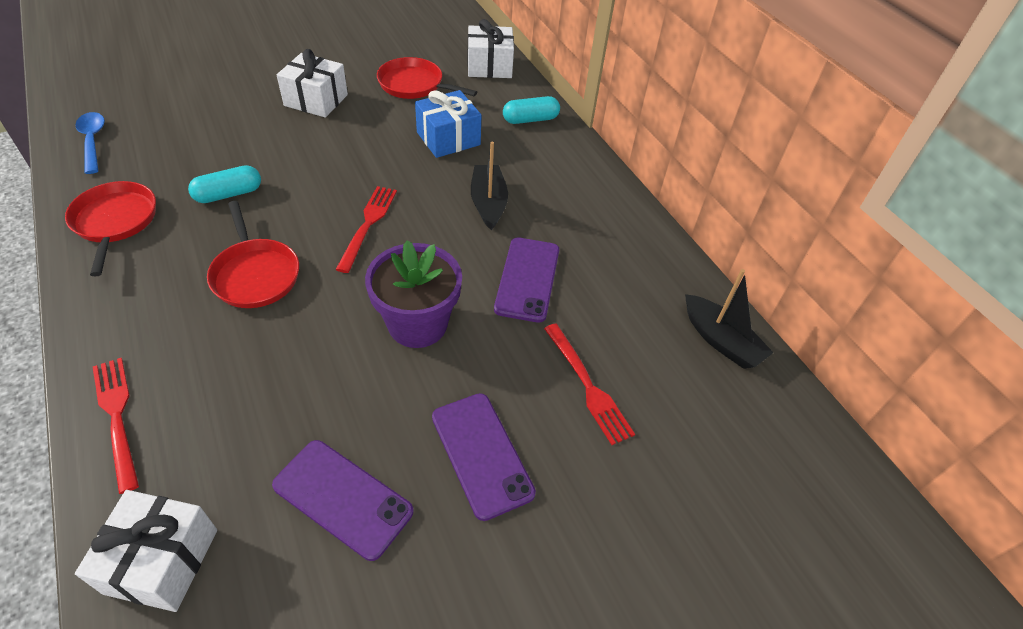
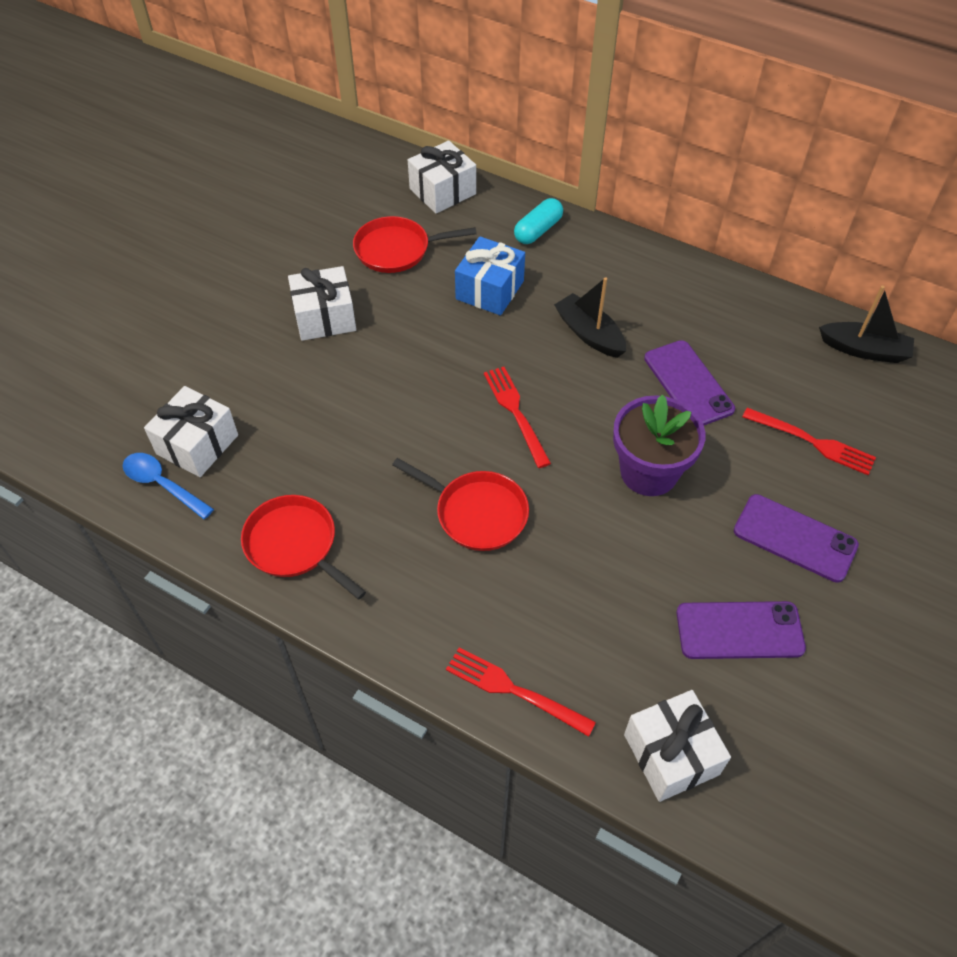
camera: 30 degrees left, 5 degrees up
turquoise capsule [188,165,261,203] -> none
none -> white gift [144,386,238,477]

